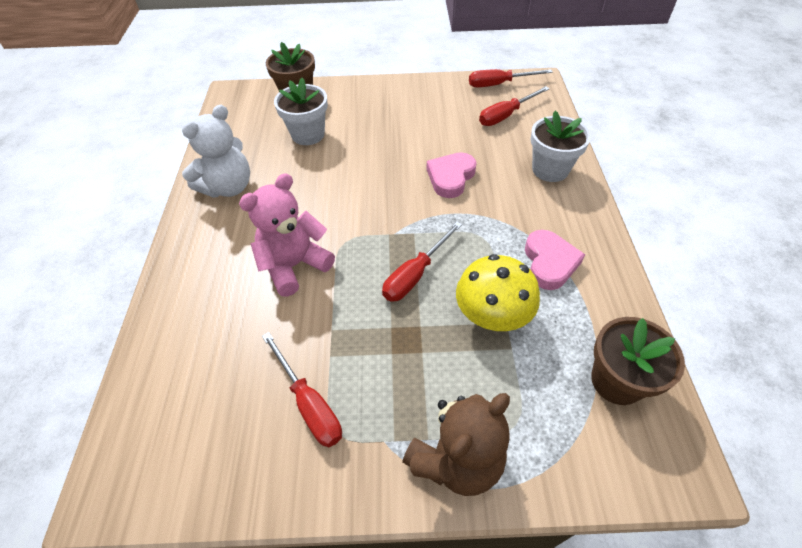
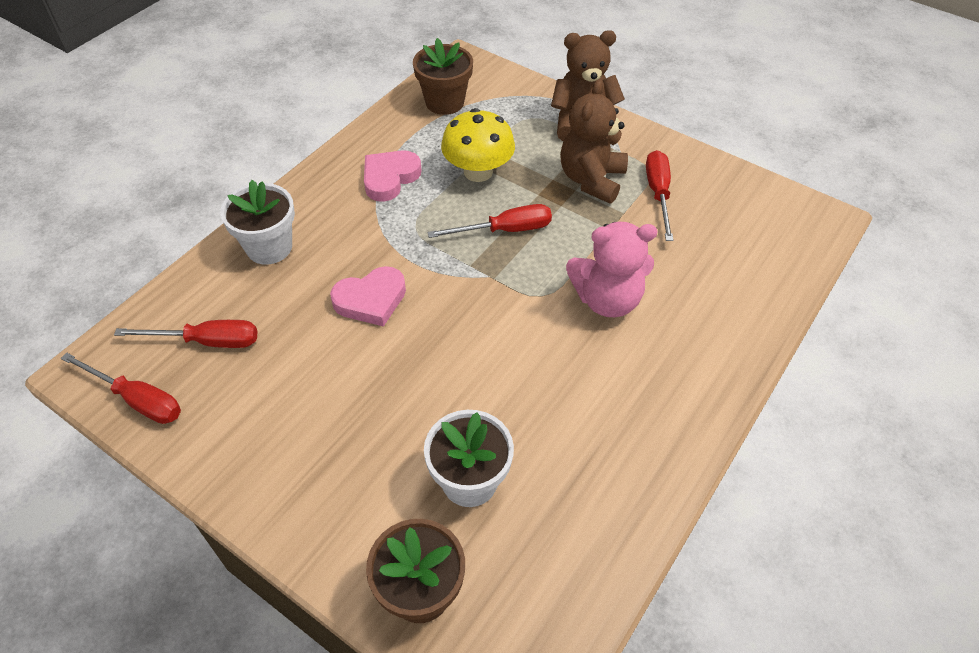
camera: 145 degrees left, 0 degrees up
white teddy bear [182,105,250,198] -> none
none -> brown teddy bear [560,79,628,203]

